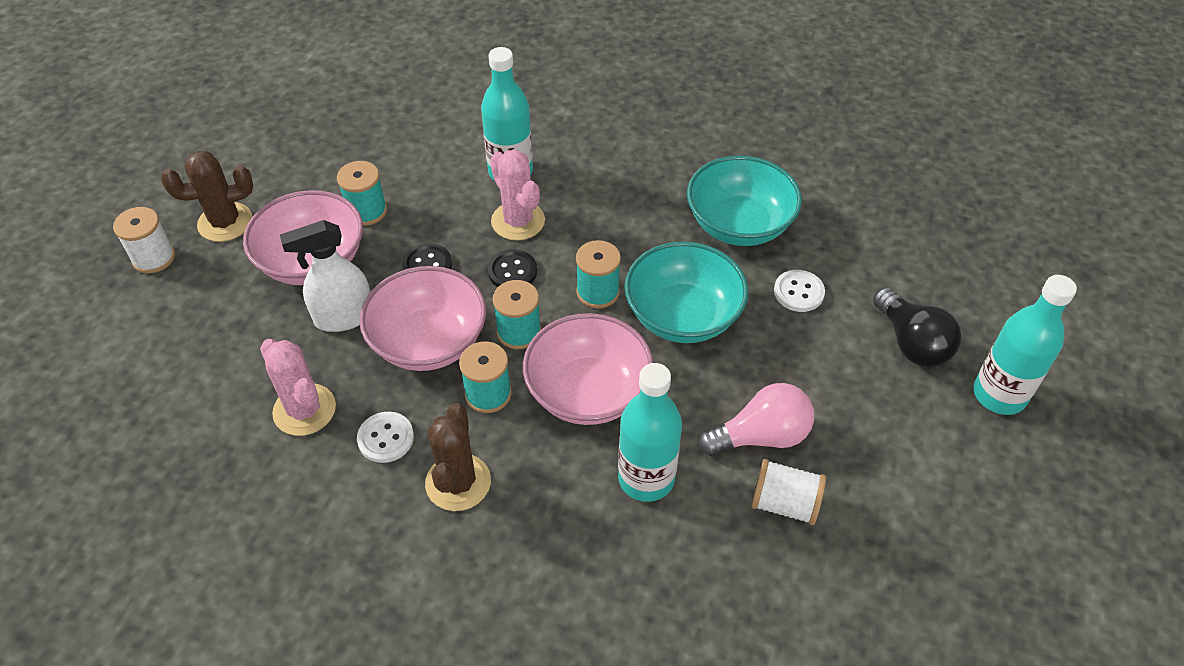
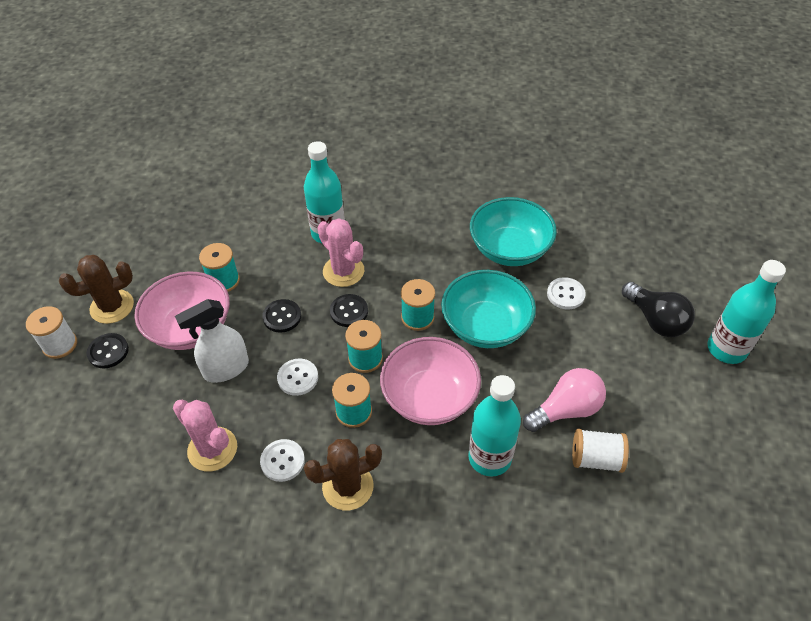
camera: 10 degrees left, 0 degrees up
pink bowl [359,266,486,371] -> white button [277,358,318,396]
brown cactus [425,403,491,511] -> brown cactus turned 75 degrees clockwise [304,439,382,510]
none -> black button [87,333,129,368]

